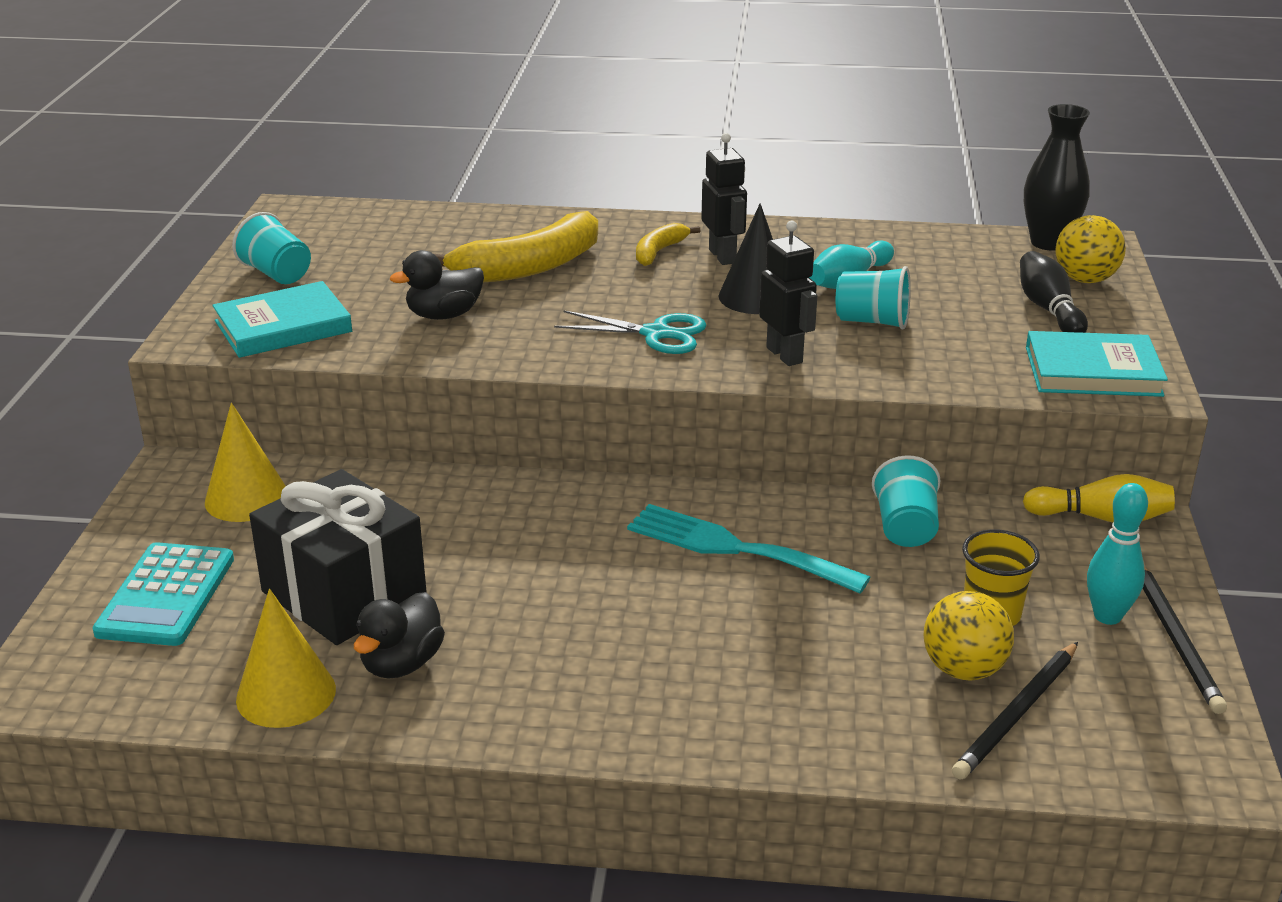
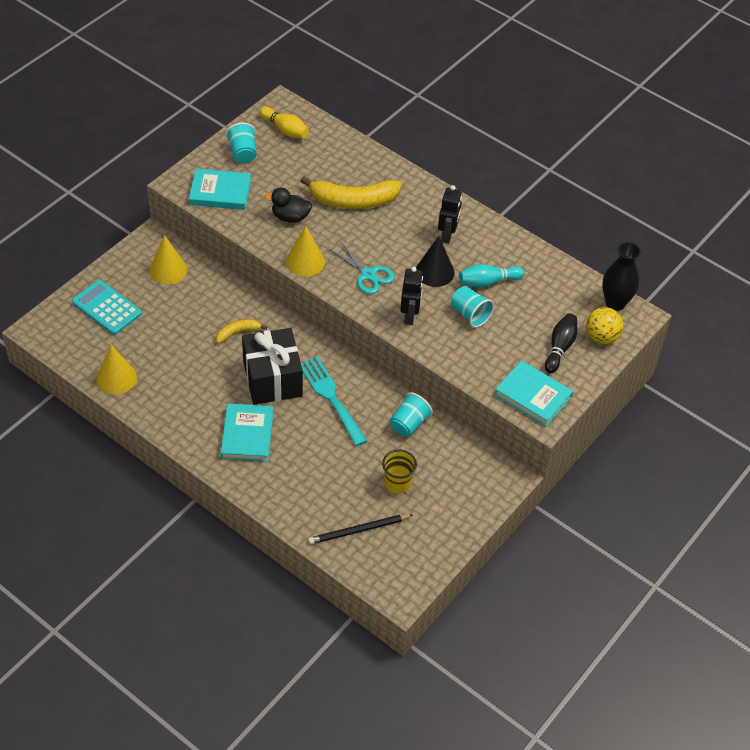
camera: 30 degrees right, 20 degrees up
turquoise calculator [92,542,234,646] -> turquoise calculator turned 90 degrees clockwise [72,280,142,335]
black gift [249,469,427,645] -> black gift moved to [242,328,303,405]
black duck [354,592,445,679] -> none
yellow banana [636,223,701,266] -> yellow banana moved to [216,319,267,343]
yellow ball [924,591,1014,681] -> none
yellow bowling pin [1023,474,1175,522] -> yellow bowling pin moved to [259,106,309,138]
turquoise bowling pin [1087,483,1148,625] -> none
black pencil [1143,567,1227,714] -> none
none -> turquoise book [220,403,274,462]
none -> yellow cone [286,225,325,277]

